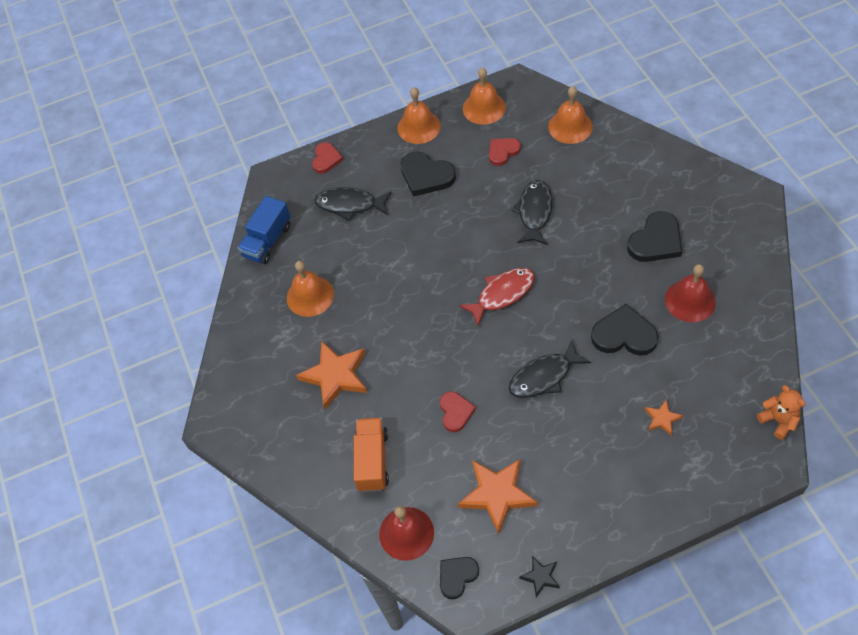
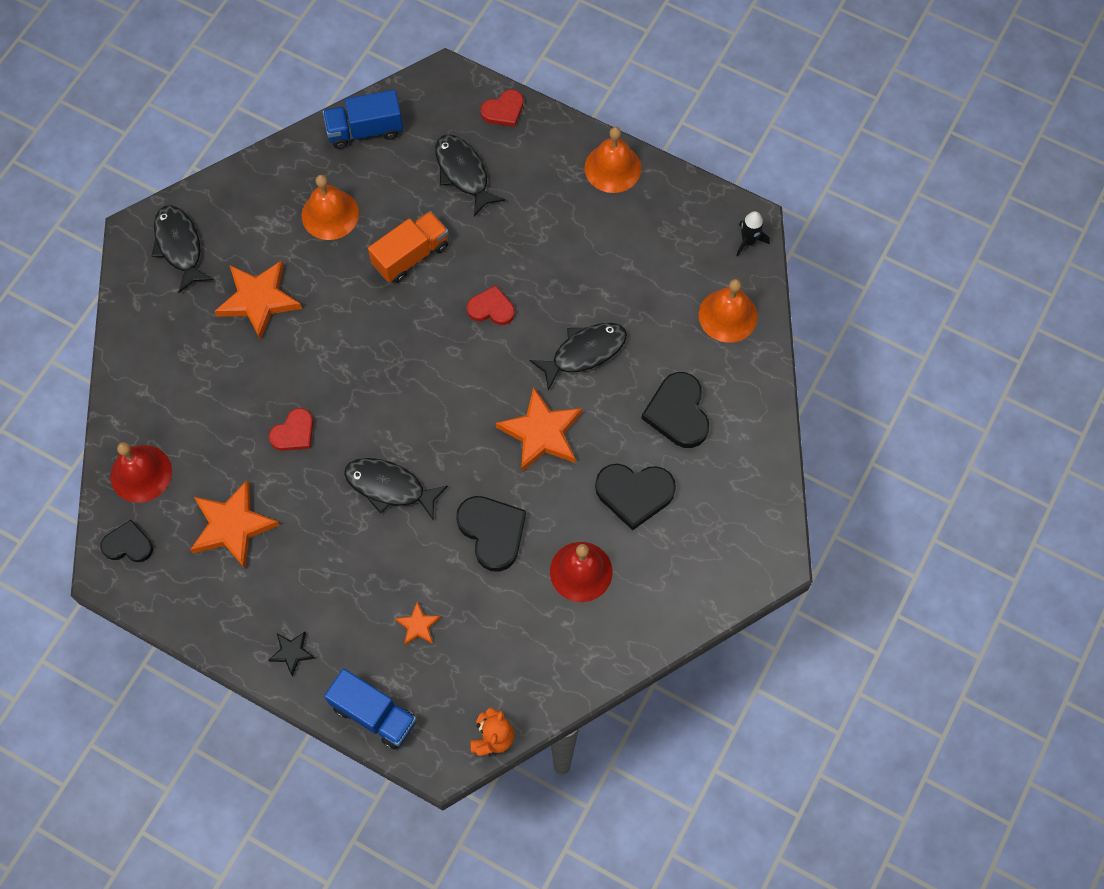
camera: 45 degrees right, 10 degrees up
orange truck [354,418,389,492] -> orange truck moved to [368,211,449,283]
black heart [400,151,456,196] -> black heart moved to [641,372,709,448]
red fish [459,268,535,326] -> none
orange bell [463,68,506,125] -> none
red heart [489,138,521,166] -> red heart moved to [467,285,515,325]
black star [519,556,560,597] -> black star moved to [268,632,315,676]
none -> black fish [152,205,214,293]
none -> blue truck [324,669,416,750]
none -> orange star [496,387,582,472]
none -> black rocket [736,211,770,257]

